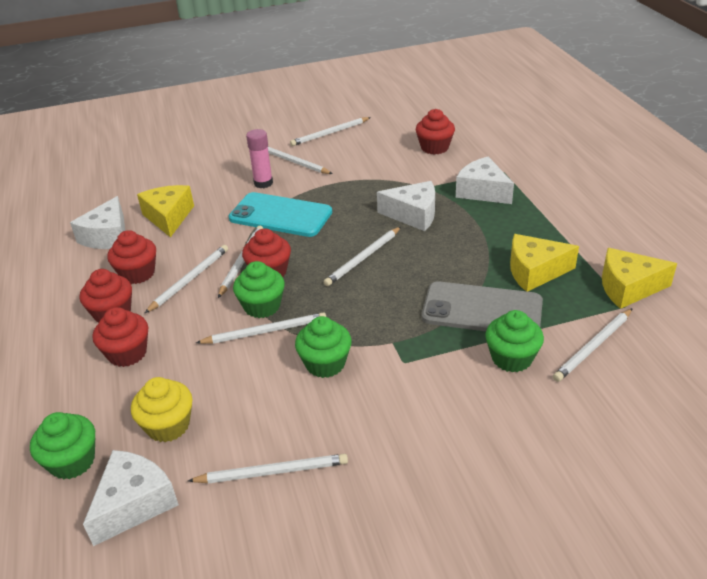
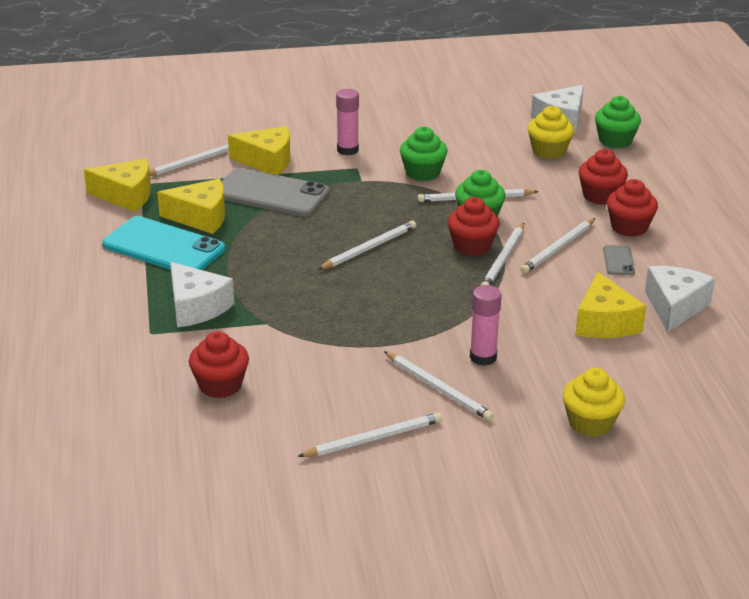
camera: 175 degrees left, 5 degrees down
red cupcake [107,230,156,284] -> grey phone [603,245,635,275]
white pencil [188,454,348,484] -> none
turquoise phone [229,192,332,237] -> turquoise phone moved to [102,216,225,270]
white cheese [377,181,435,231] -> none
green cupcake [485,310,544,372] -> yellow cheese [228,126,290,175]
none -> pink glue stick [336,89,359,156]
none -> yellow cupcake [563,368,625,437]

